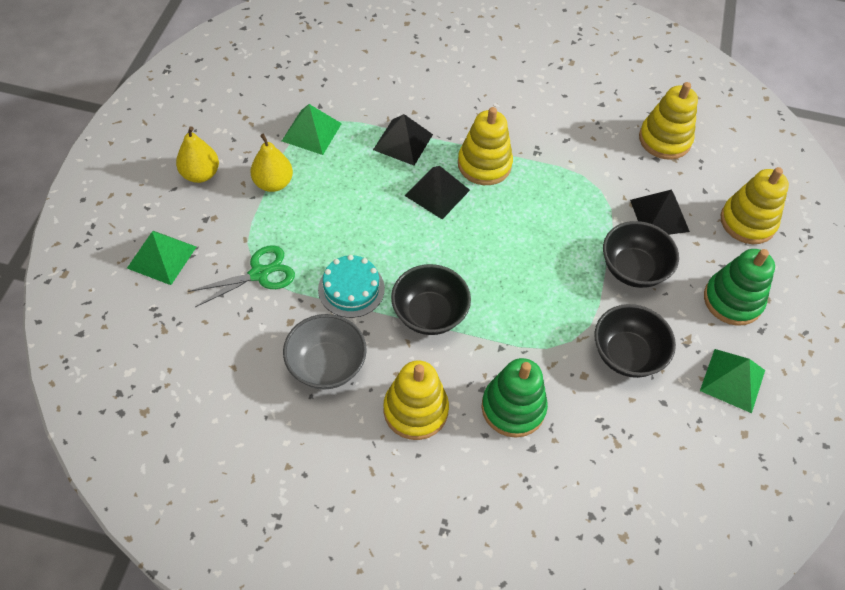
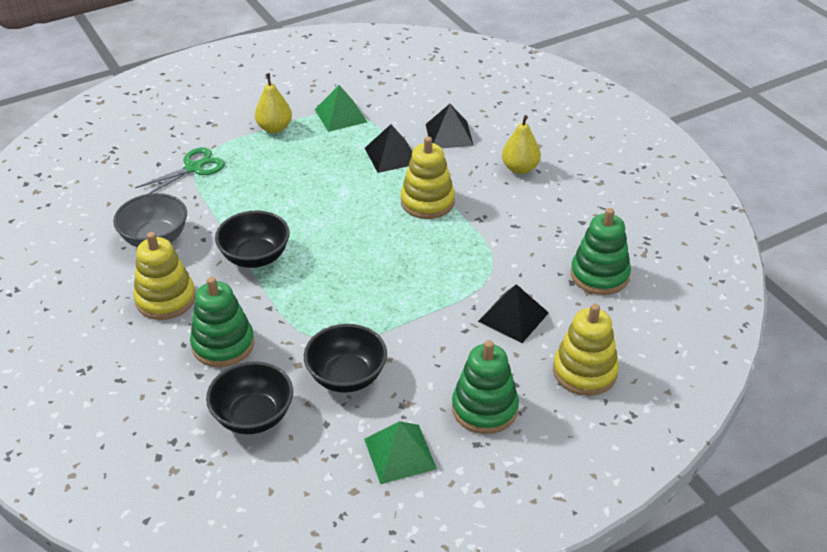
camera: 50 degrees right, 15 degrees down
green pyramid [127,231,196,285] -> none
yellow pear [176,126,219,183] -> yellow pear moved to [502,115,541,174]
green scissors [188,245,295,307] -> green scissors turned 60 degrees counterclockwise [135,147,225,194]
turquoise cake [318,255,385,318] -> none
black pyramid [404,166,470,219] -> black pyramid moved to [426,104,474,148]
black bowl [603,221,679,288] -> black bowl moved to [206,361,293,434]
yellow stacking toy [639,82,698,160] -> green stacking toy [571,208,631,295]

